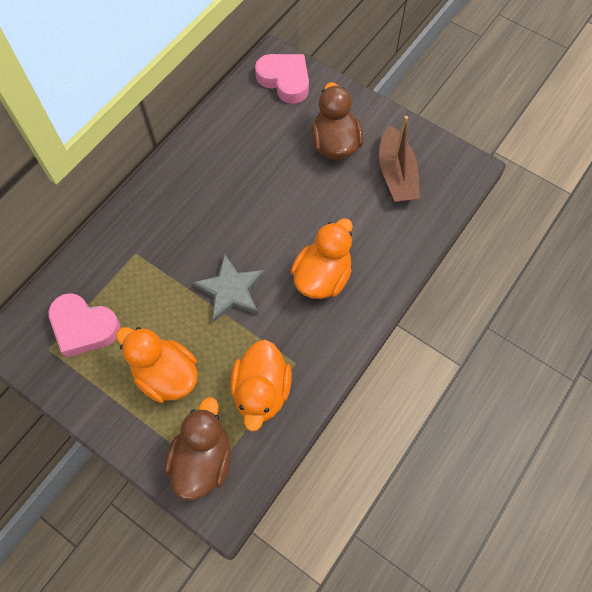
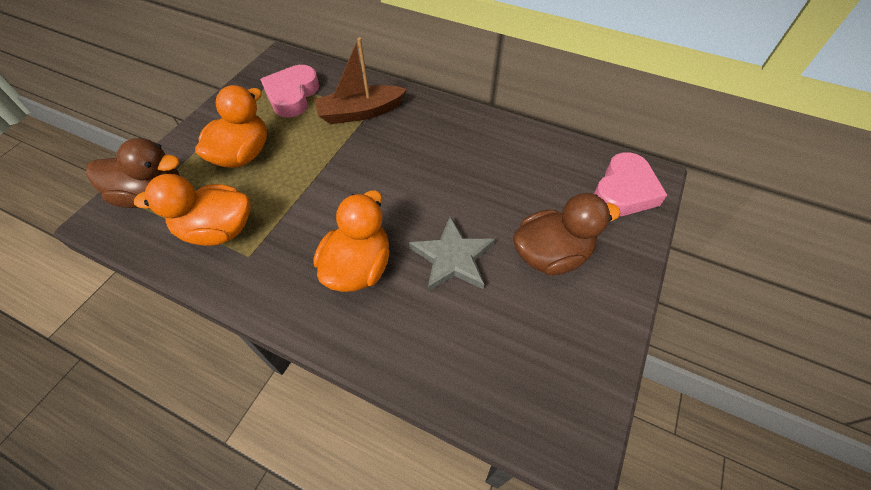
camera: 80 degrees right, 10 degrees down
grey star [192,253,265,322] -> grey star moved to [409,216,495,292]
orange duck [291,218,353,299] -> orange duck turned 90 degrees counterclockwise [314,191,390,292]
brown boat [379,116,420,202] -> brown boat moved to [314,38,407,124]

